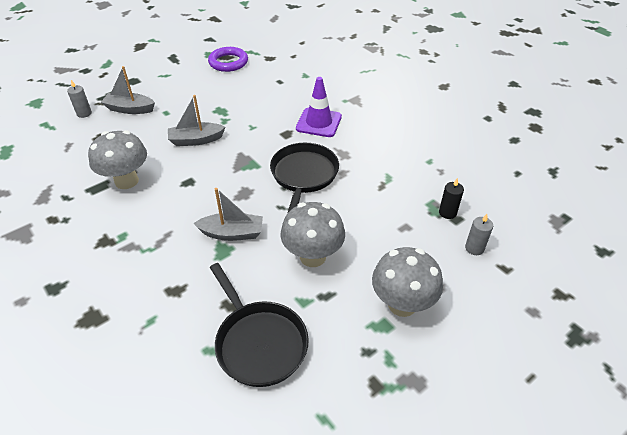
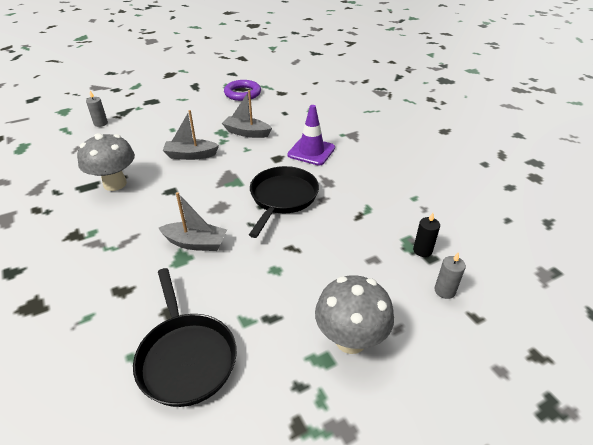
camera: 10 degrees right, 5 degrees down
grey boat [101,66,155,114] -> grey boat moved to [222,90,272,138]
grey mushroom [281,202,345,267] -> none

